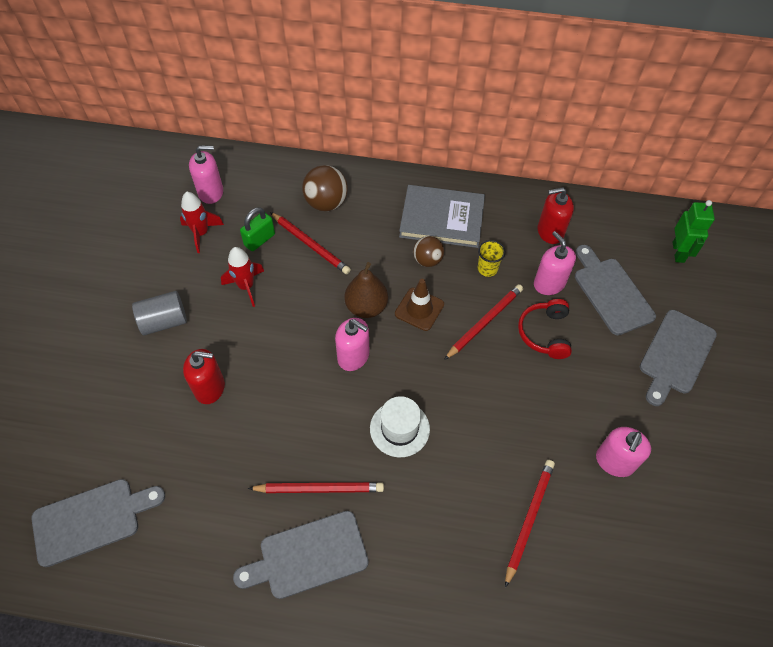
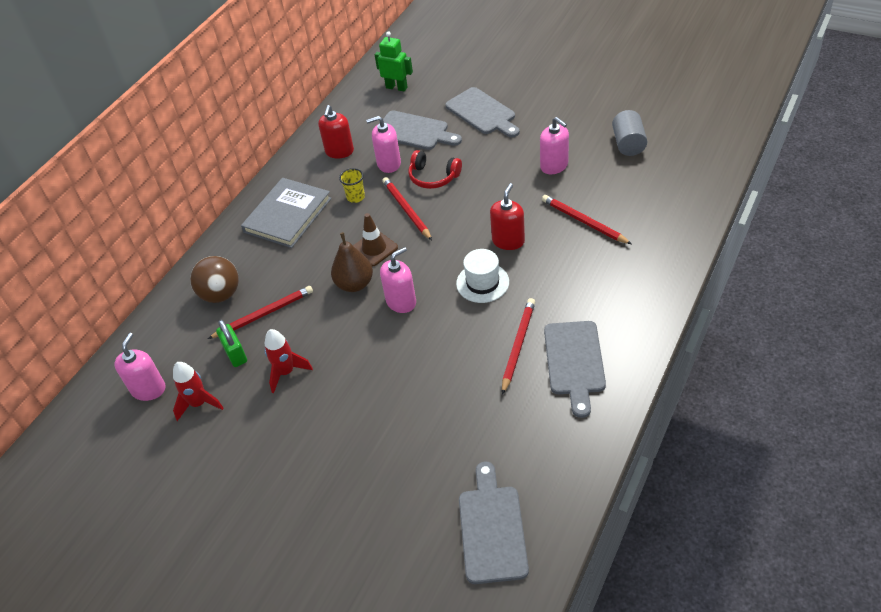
camera: 65 degrees left, 10 degrees down
grey cylinder [132,291,187,336] -> grey cylinder moved to [612,110,647,156]
red soap dispenser [183,349,225,404] -> red soap dispenser moved to [490,183,525,250]
brown ball [413,236,444,267] -> none
grey cutting board [575,245,656,335] -> grey cutting board turned 150 degrees counterclockwise [383,111,462,150]

